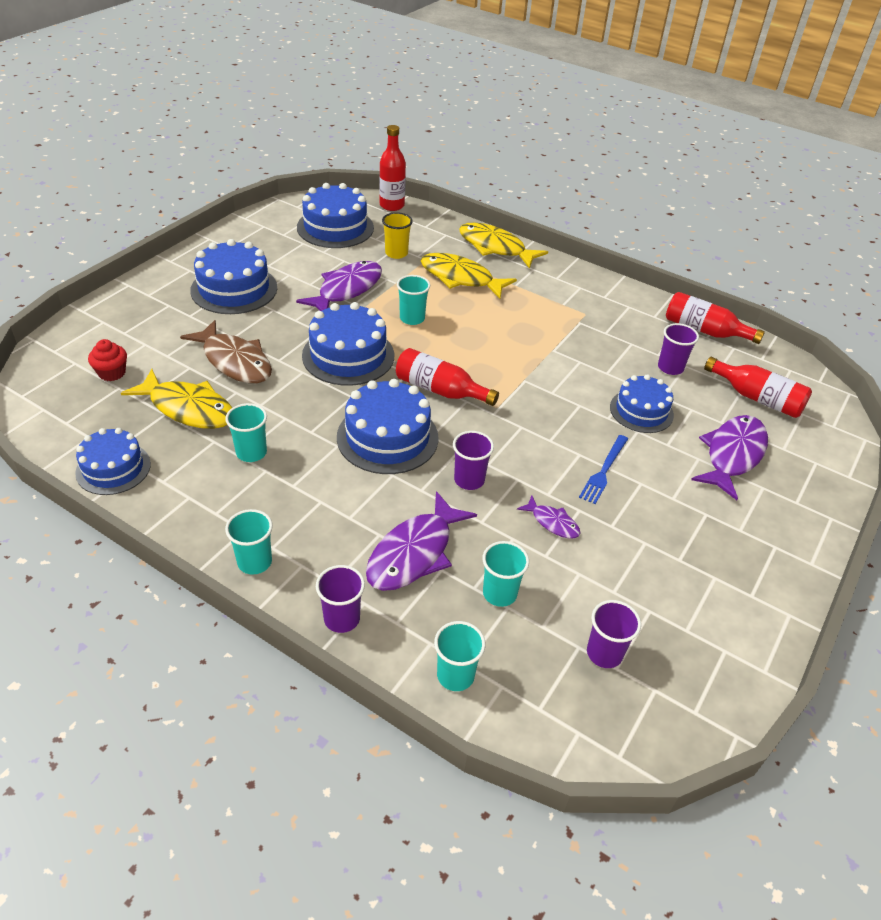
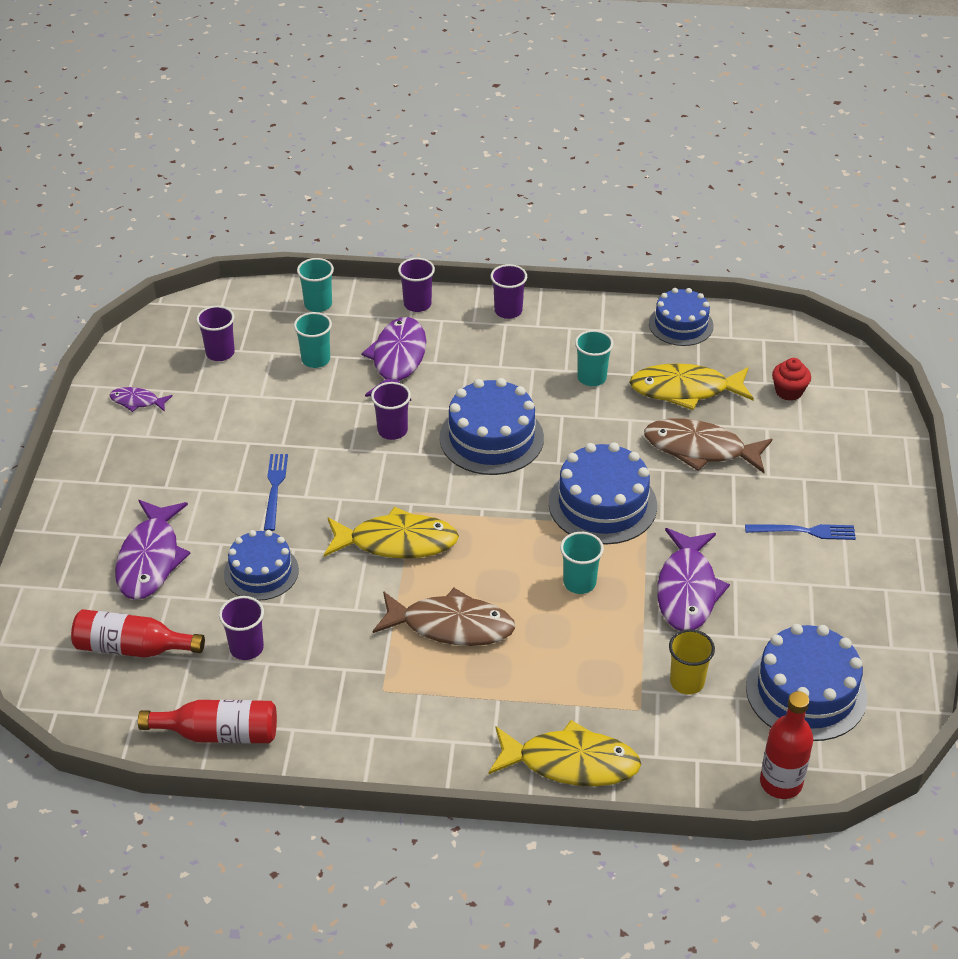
camera: 155 degrees right, 0 degrees up
blue cake [190,239,277,314] -> blue fork [745,524,856,540]
turquoise cup [225,509,273,575] -> purple cup [491,264,527,319]
red bottle [396,348,499,406] -> none
yellow fish [421,253,517,299] -> yellow fish moved to [324,507,459,559]
purple fish [517,495,581,539] -> purple fish moved to [109,387,173,412]
none -> brown fish [373,588,515,646]

